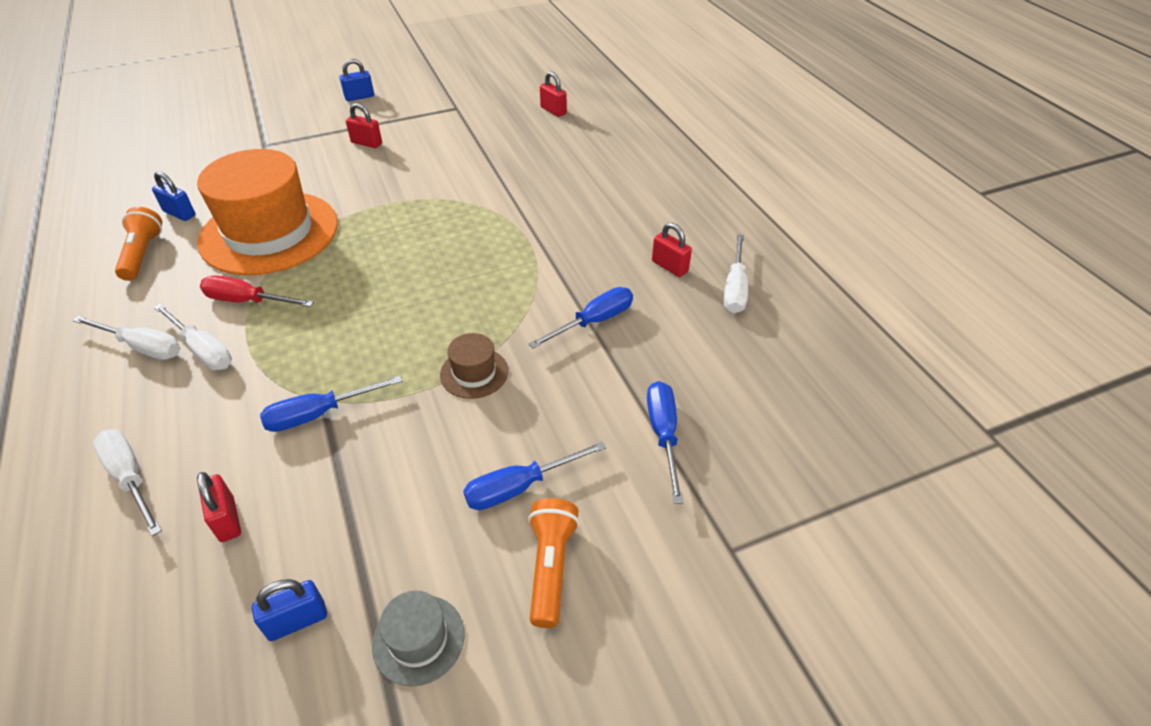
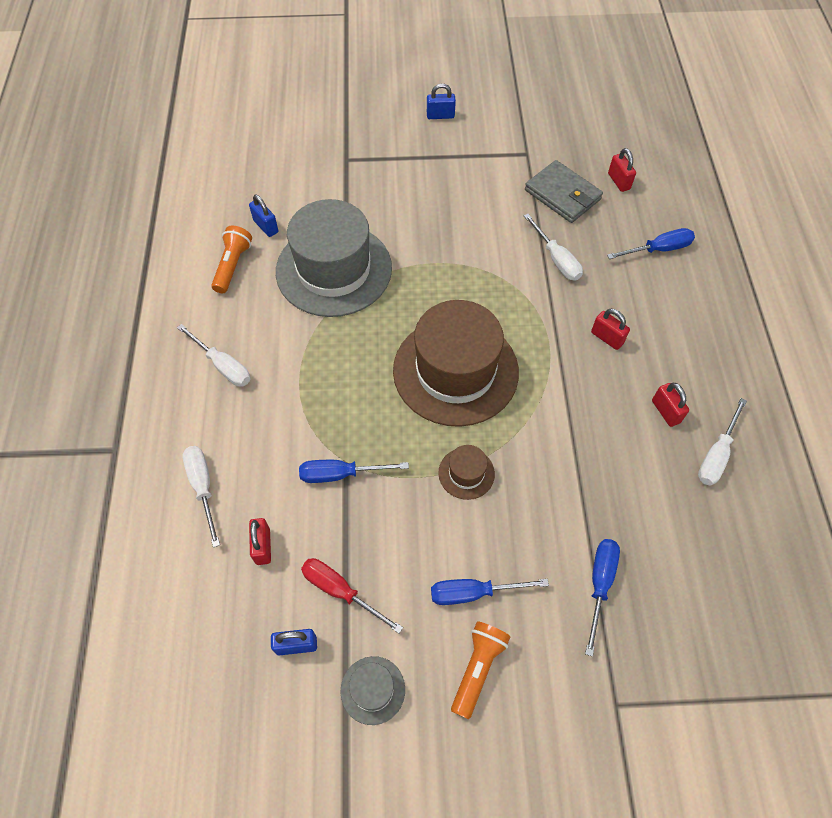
camera: 20 degrees right, 15 degrees up
white screwdriver [154,303,232,370] -> white screwdriver moved to [524,214,583,281]
orange hat [197,149,338,275] -> grey hat [276,199,392,317]
red screwdriver [200,275,314,307] -> red screwdriver moved to [301,558,403,634]
red padlock [346,103,382,148] -> red padlock moved to [591,309,630,350]
blue screwdriver [529,287,633,349] -> blue screwdriver moved to [607,228,695,259]
none -> brown hat [393,300,519,427]
none -> grey wallet [525,160,603,223]

